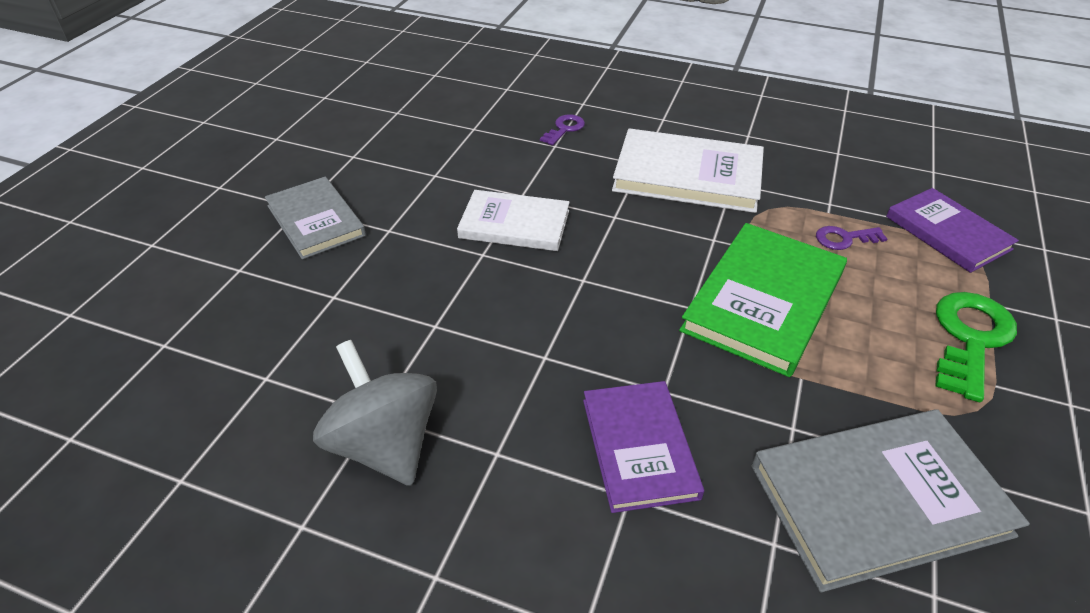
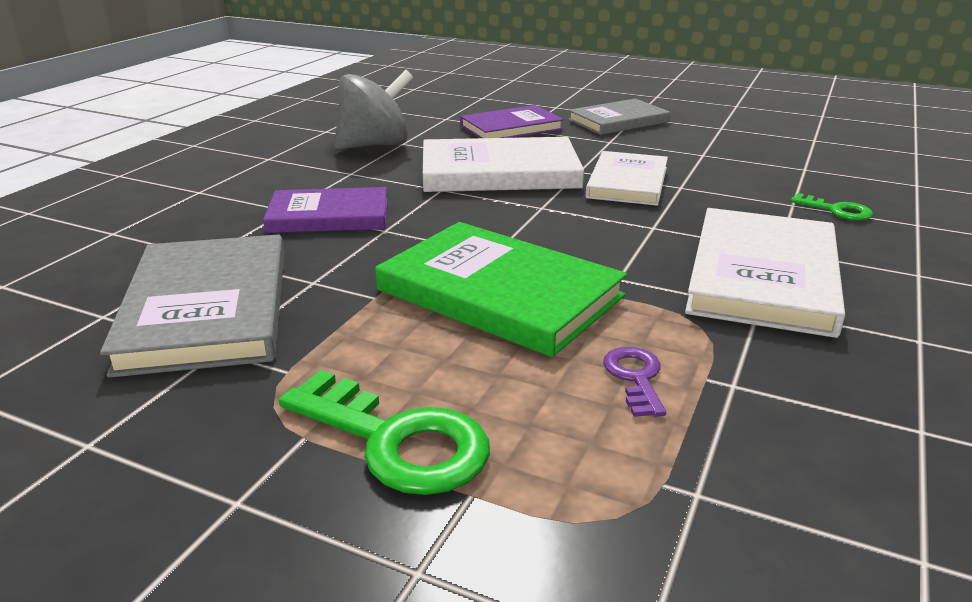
camera: 95 degrees right, 15 degrees down
purple key [540,115,585,145] -> green key [791,193,873,221]
purple book [886,188,1019,273] -> purple book moved to [460,105,564,138]
none -> white book [423,137,584,192]

